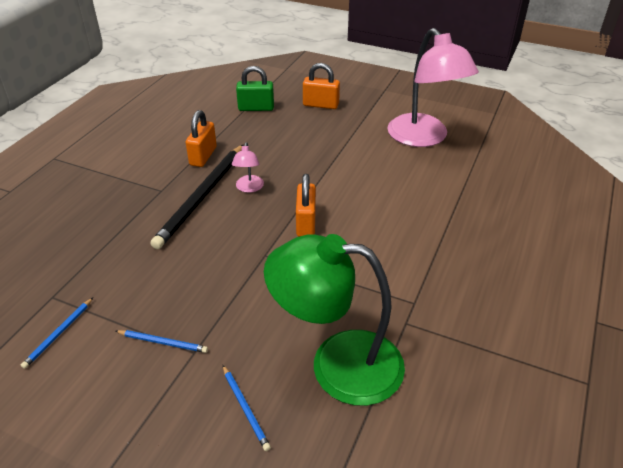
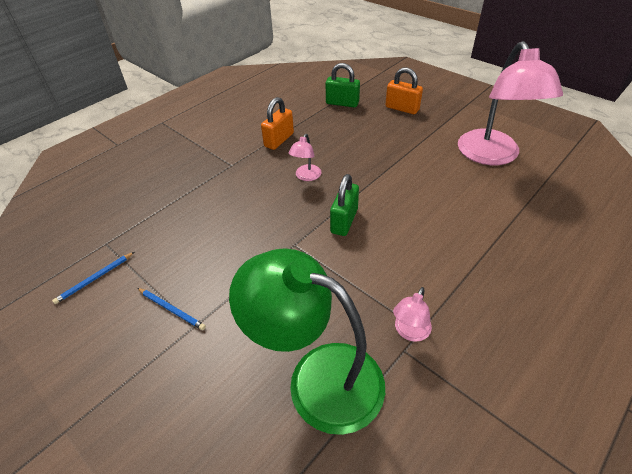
camera: 20 degrees right, 5 degrees up
black pencil [151,144,244,249] -> none
blue pencil [223,365,271,451] -> none
orange padlock [296,174,316,237] -> green padlock [330,174,359,236]
none -> pink lamp [393,287,432,342]

